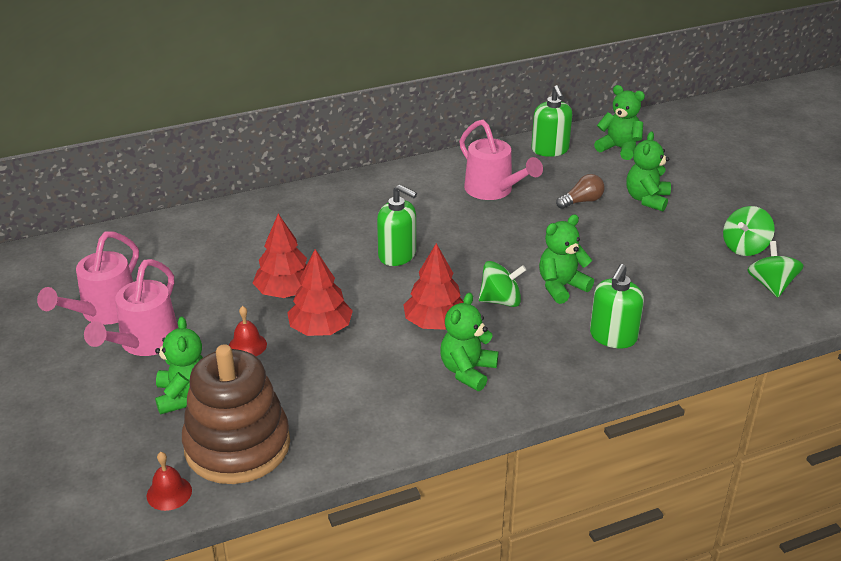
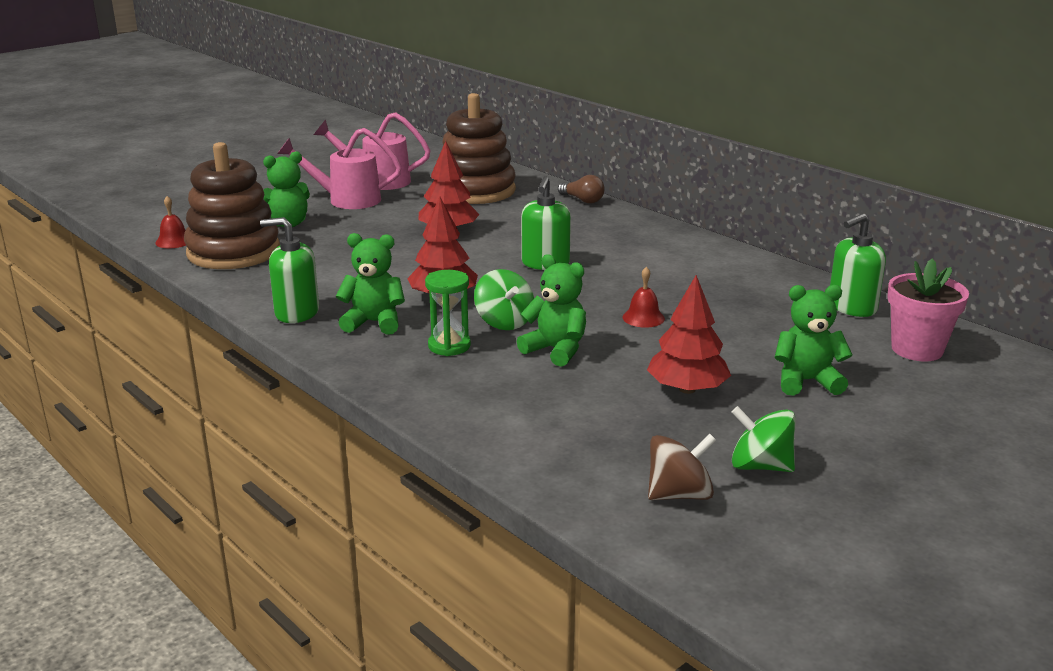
camera: 70 degrees right, 10 degrees down
red bell [229,306,267,356] -> red bell moved to [623,267,665,328]
red tree [287,249,353,336] -> red tree moved to [647,275,731,394]
pink watering can [459,120,543,200] -> none
brown light bulb [556,174,605,209] -> brown light bulb moved to [558,175,604,204]
green soap dispenser [590,264,644,348] -> green soap dispenser moved to [260,217,319,323]
green teddy bear [594,85,645,160] -> pink flower pot [887,259,969,361]
green spinning top [747,241,804,297] -> brown spinning top [648,434,716,500]
none -> green hourglass [425,270,471,356]
none -> brown stacking toy [440,93,516,204]

